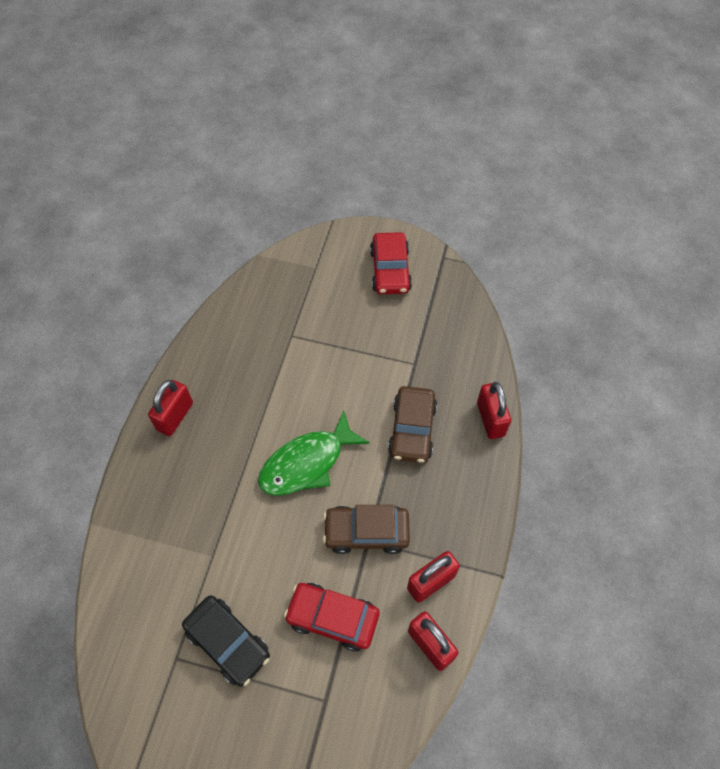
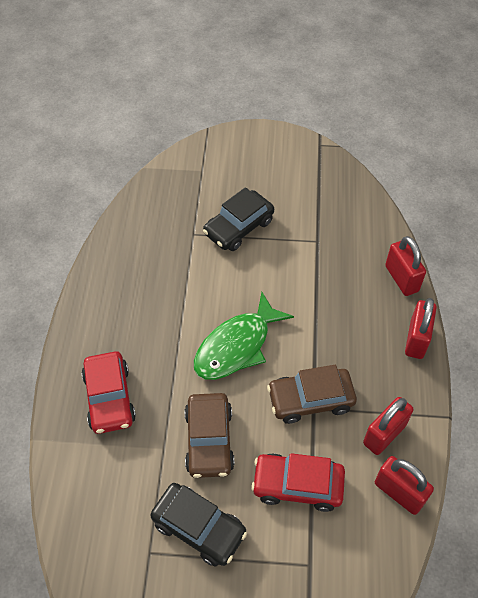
camera: 10 degrees left, 5 degrees down
red padlock [148,380,193,436] -> red padlock moved to [405,298,437,359]
red car [370,232,412,294] -> red car moved to [82,351,136,434]
brown car [388,386,437,463] -> brown car moved to [185,393,235,478]
none -> black car [203,187,274,251]

